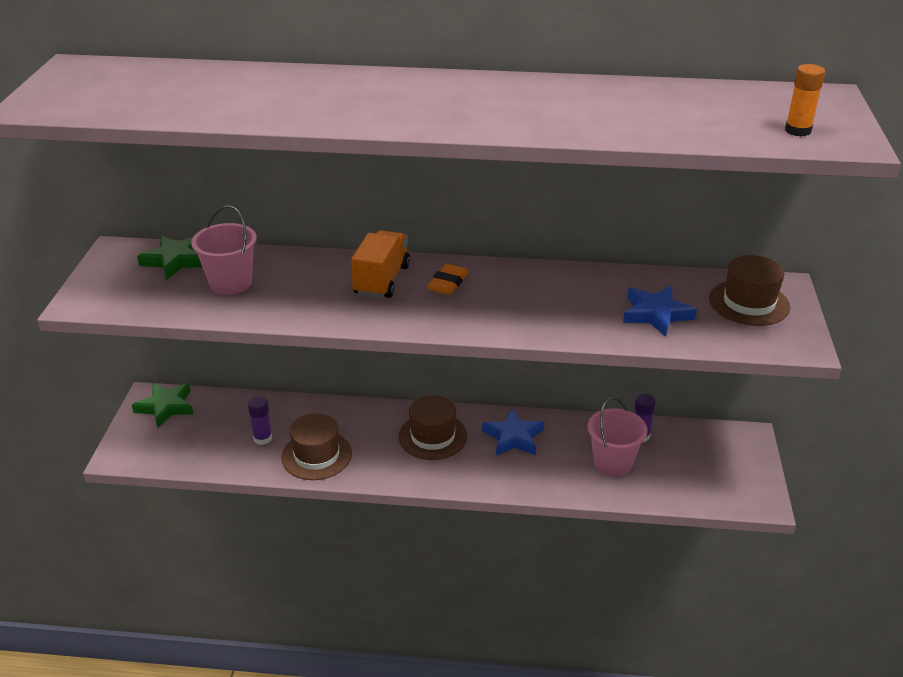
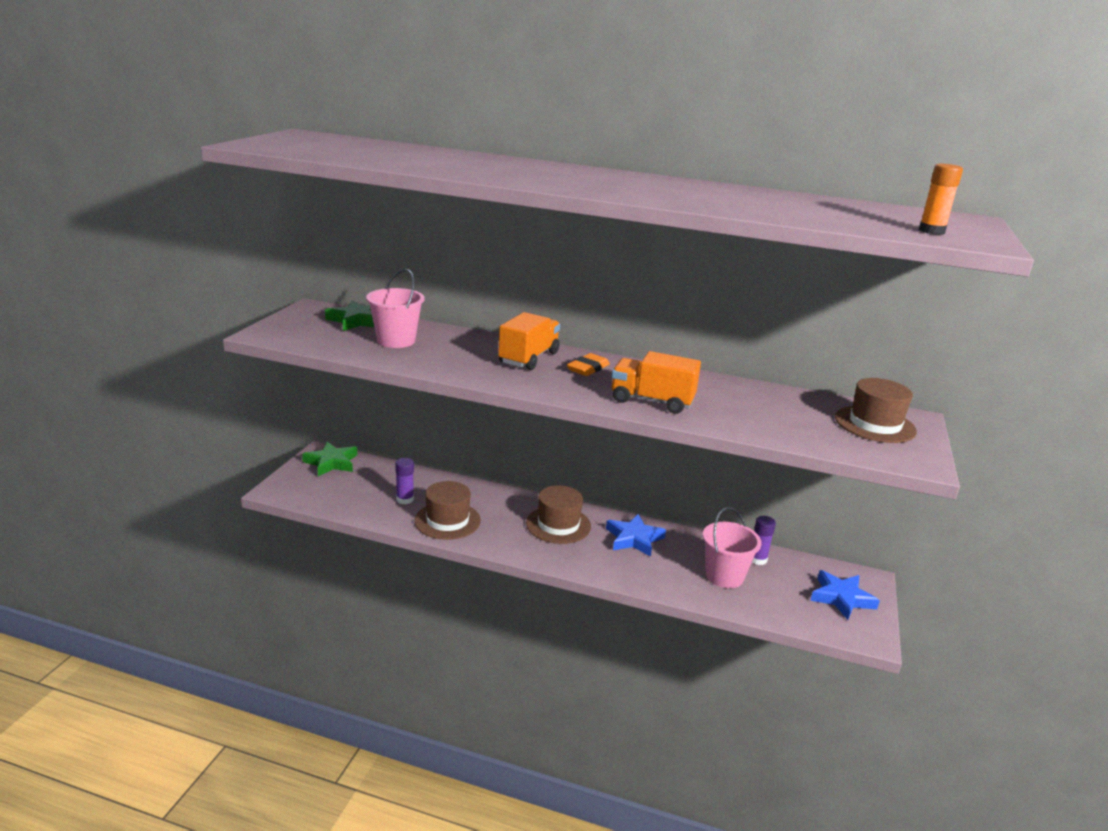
camera: 10 degrees right, 10 degrees down
blue star [623,286,697,337] -> blue star moved to [810,570,880,620]
none -> orange truck [612,351,701,414]

